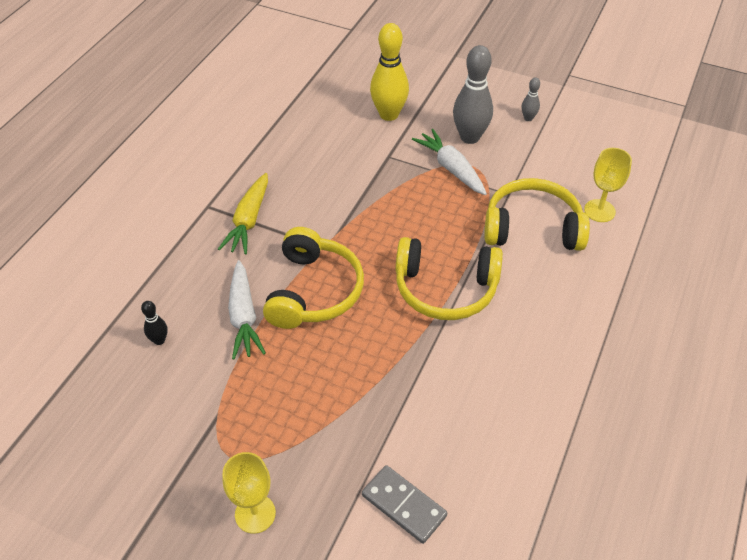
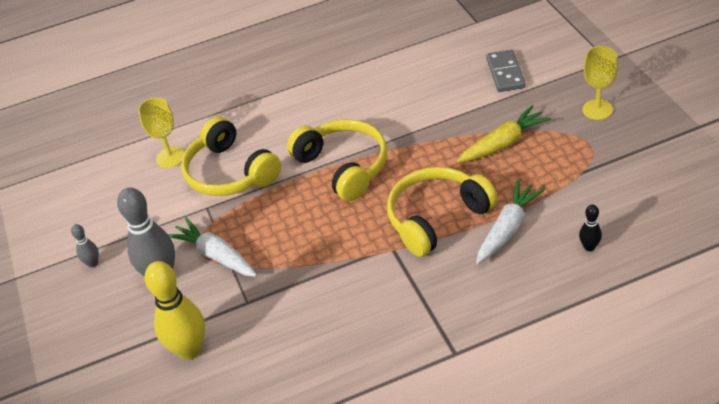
camera: 130 degrees left, 5 degrees down
yellow carrot [218,173,268,255] -> yellow carrot moved to [457,105,551,162]
white carrot [412,129,487,195] -> white carrot turned 120 degrees clockwise [168,217,257,277]

